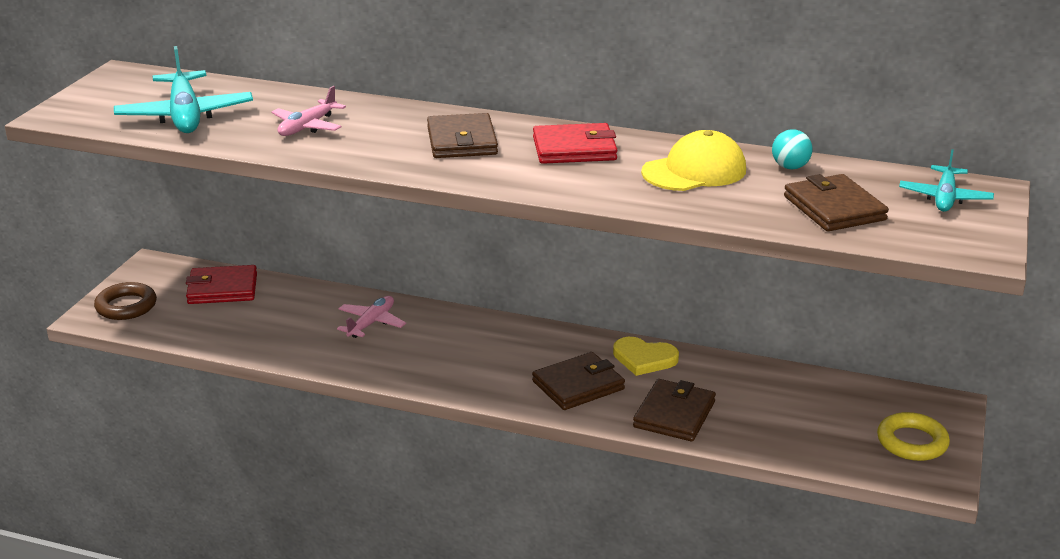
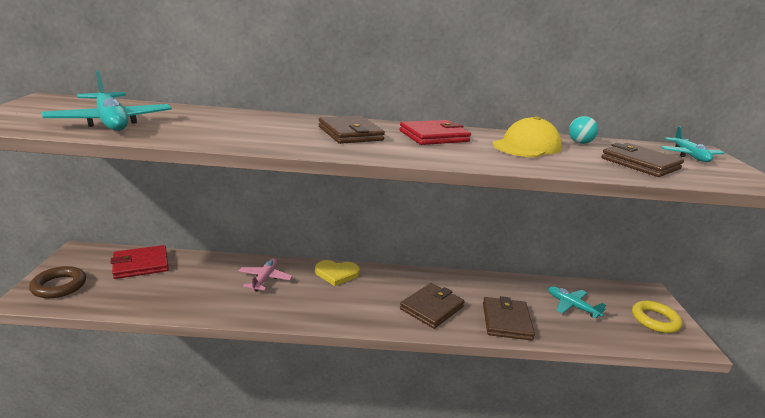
camera: 20 degrees left, 5 degrees down
pink plane [272,86,346,136] -> none
yellow heart [613,337,679,376] -> yellow heart moved to [315,260,360,286]
none -> turquoise plane [548,286,606,319]

